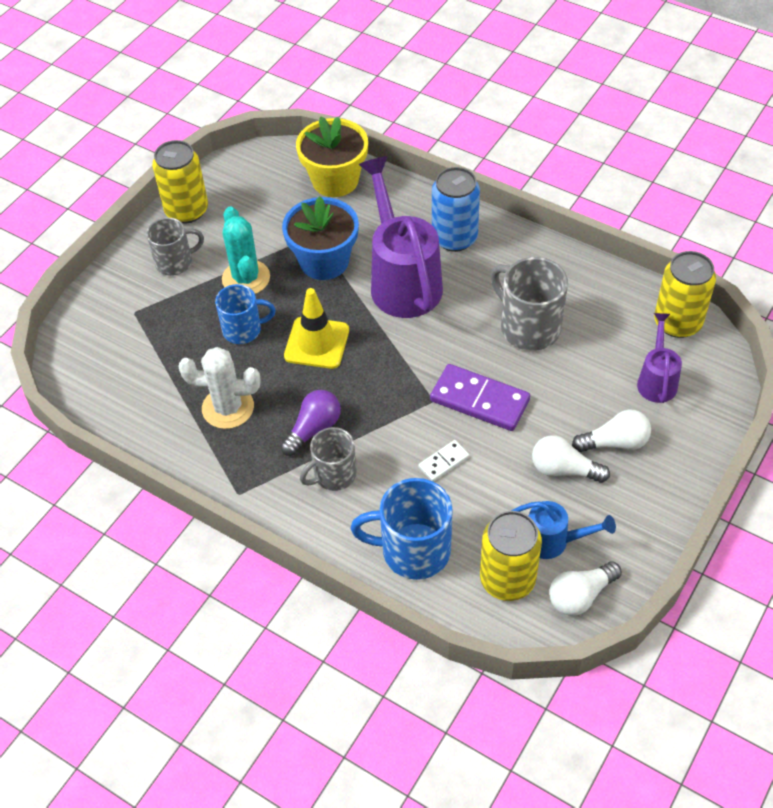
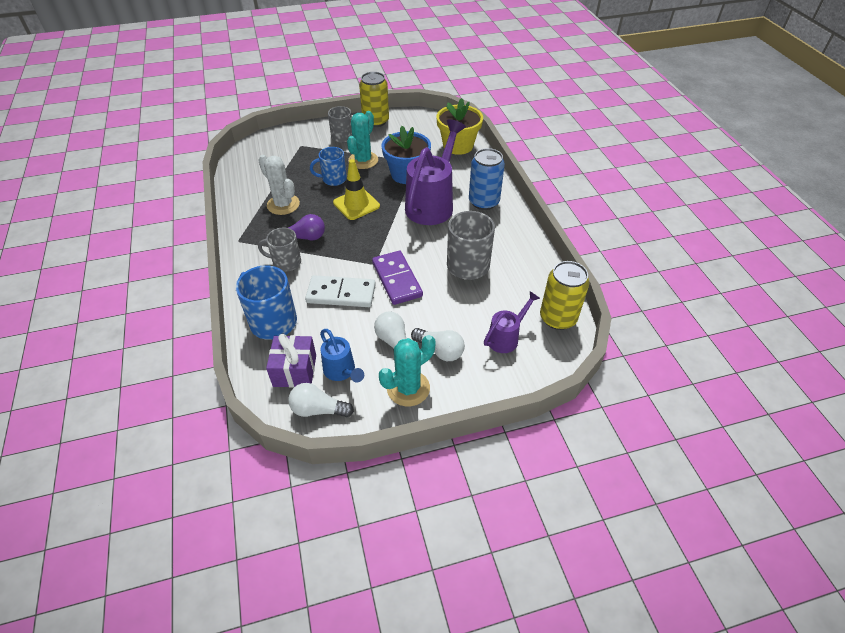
camera: 40 degrees right, 5 degrees down
blue mug [215,284,276,344] -> blue mug turned 135 degrees clockwise [310,147,347,186]
white domino [418,440,470,482] -> white domino [305,275,376,307], size x1.96
yellow can [480,511,542,601] -> purple gift [266,334,316,388]
none -> turquoise cactus [379,335,435,406]

